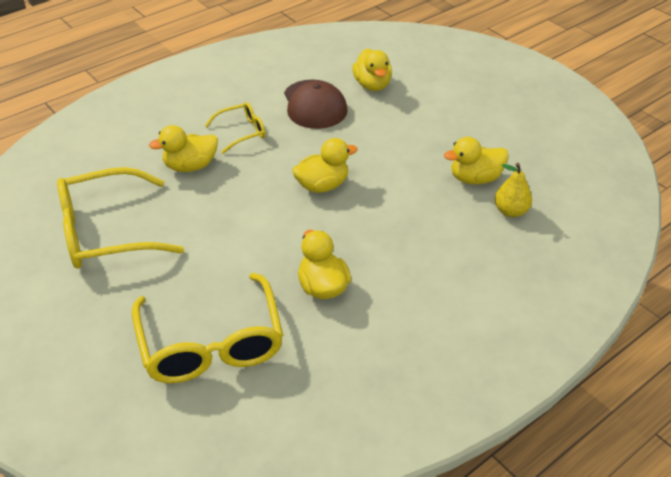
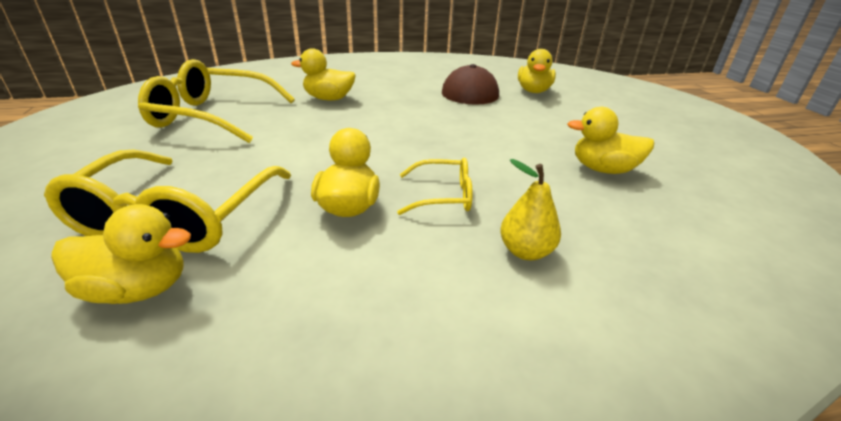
camera: 25 degrees right, 10 degrees down
yellow glasses [205,102,266,154] -> yellow glasses moved to [397,158,472,215]
yellow duck [292,138,358,193] -> yellow duck moved to [51,204,191,304]
yellow pear [495,163,532,217] -> yellow pear moved to [500,159,561,260]

